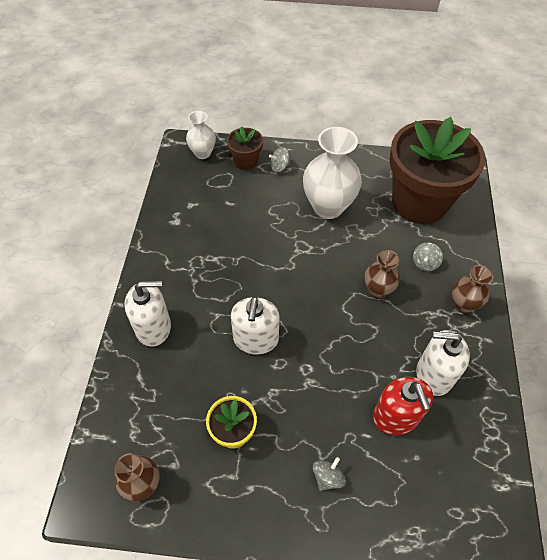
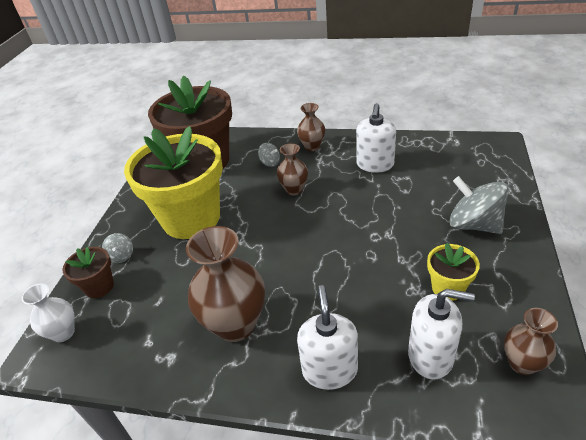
camera: 80 degrees left, 15 degrees down
white soap dispenser [231,296,280,354] -> white soap dispenser moved to [408,289,475,379]
white vase [303,127,362,219] -> yellow flower pot [124,126,223,239]
grey spinning top [313,457,346,491] -> grey spinning top [450,176,509,234], size x2.11
red soap dispenser [373,377,433,435] -> none
none -> brown vase [186,226,265,342]

